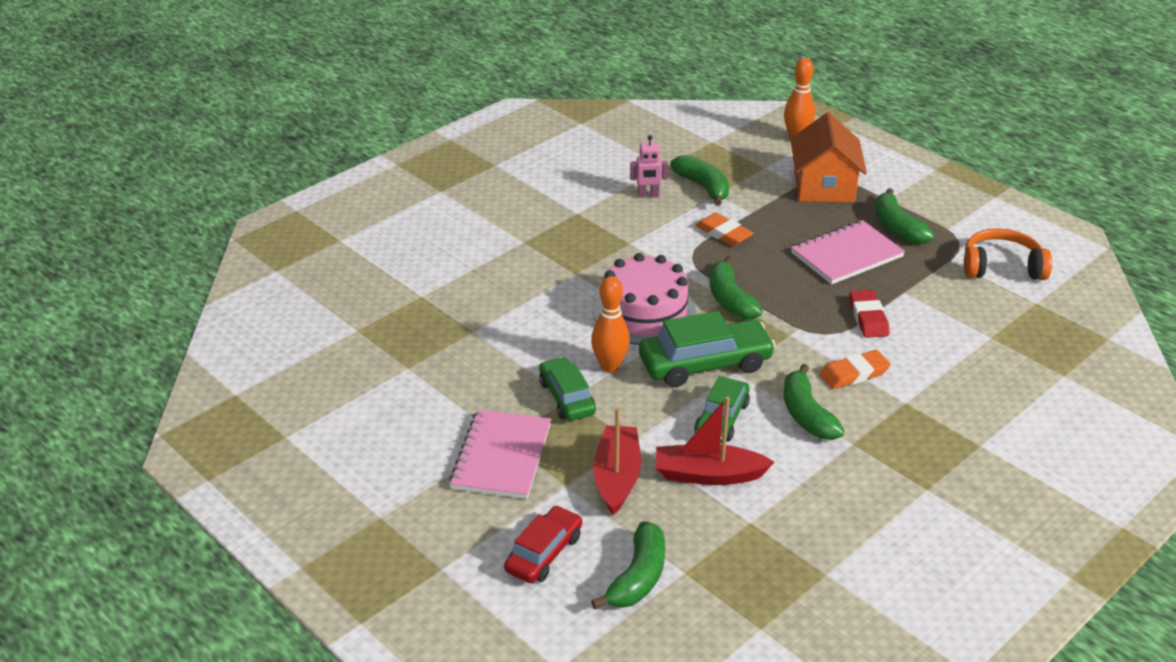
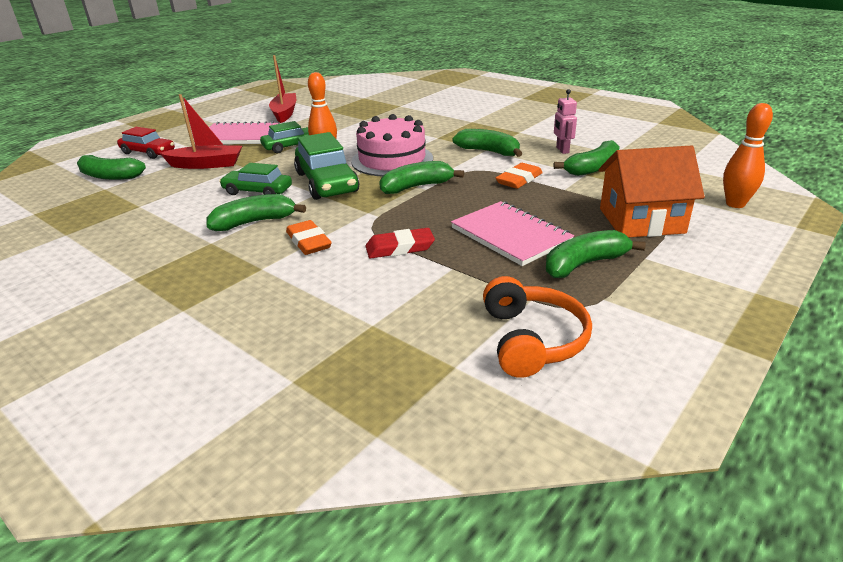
camera: 85 degrees right, 5 degrees down
red boat [656,396,774,485] -> red boat moved to [269,55,296,123]
none -> green banana [452,129,522,157]

